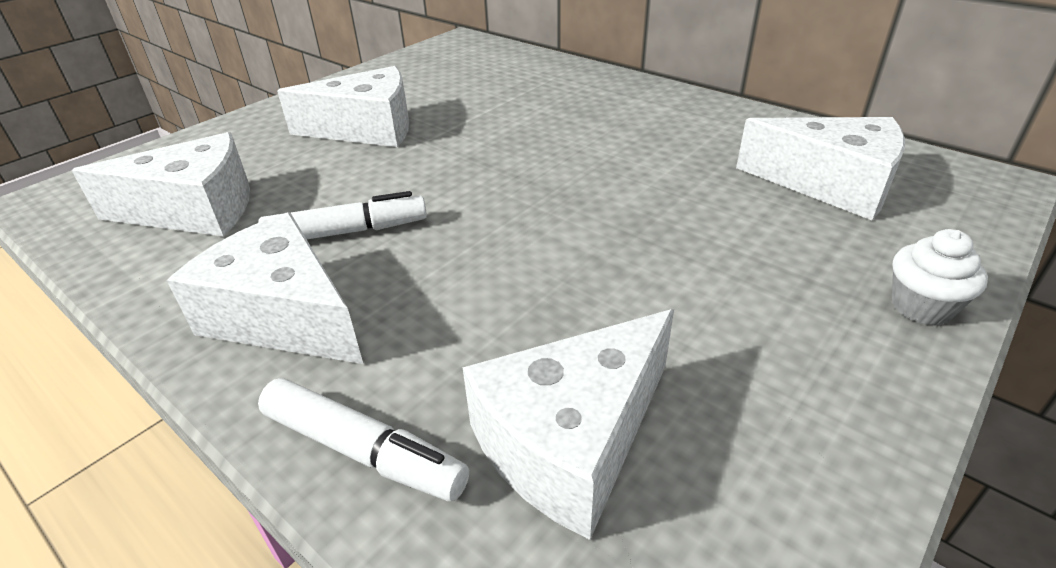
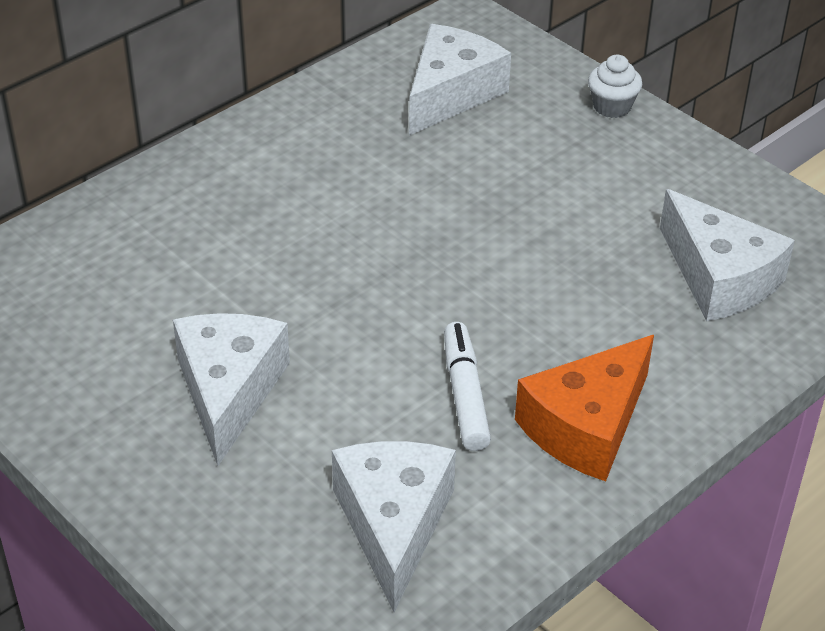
camera: 85 degrees left, 5 degrees up
white cheese [167,212,363,364] -> orange cheese [515,335,654,481]
white marker [258,378,469,501] -> none

